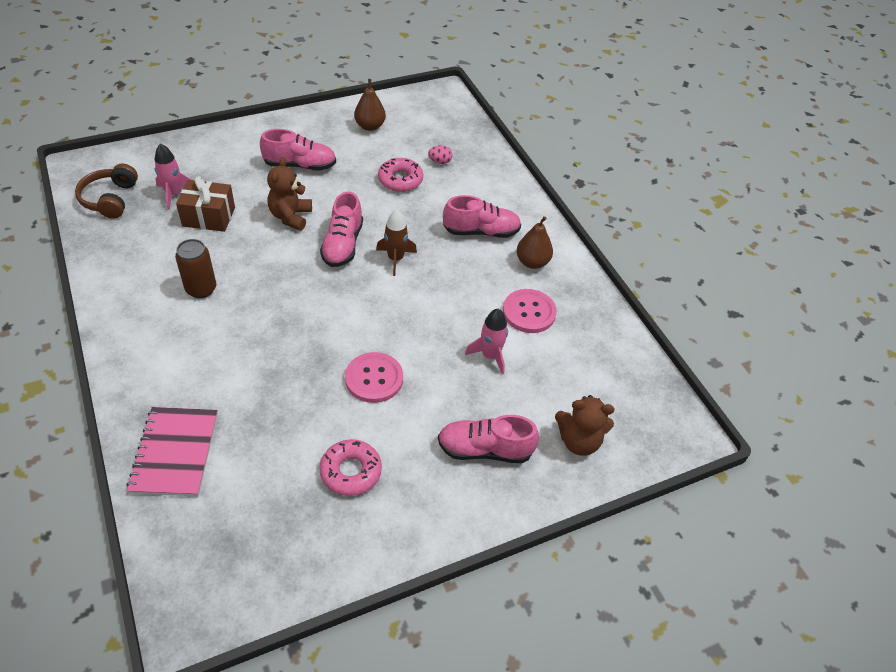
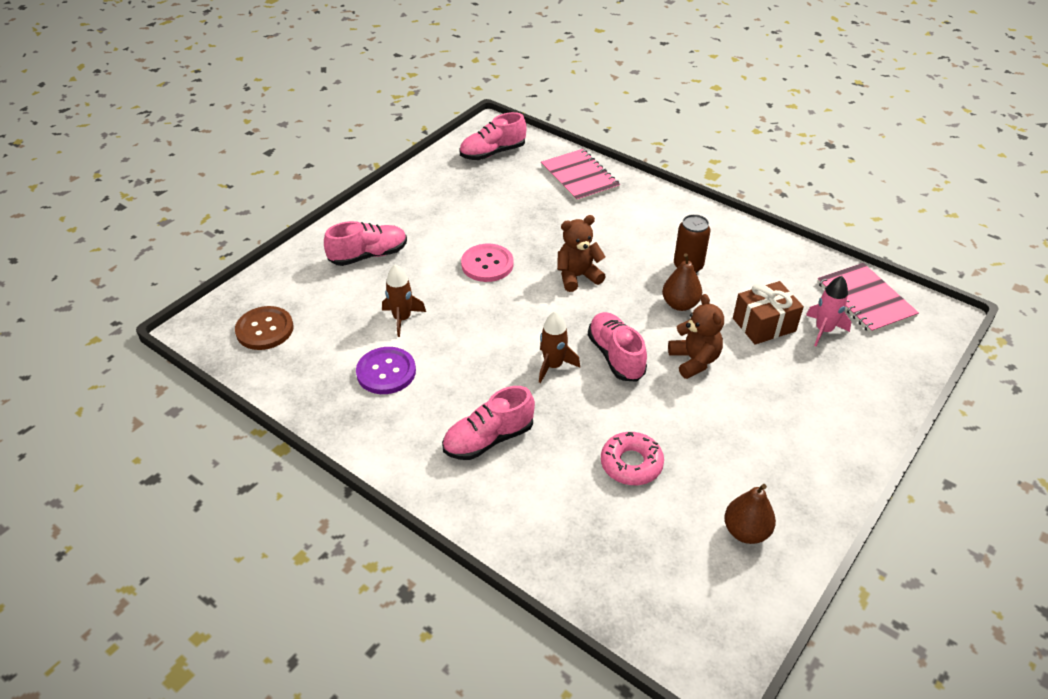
camera: 155 degrees right, 5 degrees down
brown headphones [75,164,138,219] -> pink notebook [817,263,919,334]
pink shoe [260,129,336,171] -> pink shoe moved to [460,112,526,160]
pink donut [320,439,382,496] -> none
pink egg [428,145,452,164] -> none
pink rocket [465,309,508,375] -> brown rocket [382,264,426,337]
pink button [503,289,557,333] -> purple button [356,347,416,394]
brown pear [517,216,553,269] -> brown pear moved to [662,253,702,311]
brown teddy bear [555,395,615,456] -> brown teddy bear moved to [557,215,606,292]
none -> brown button [235,306,293,350]

